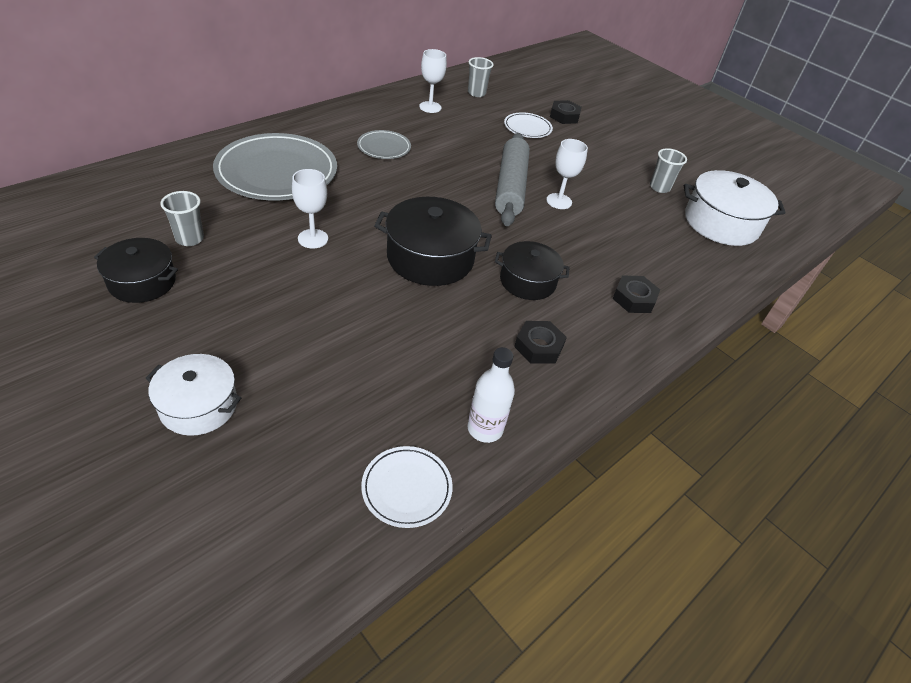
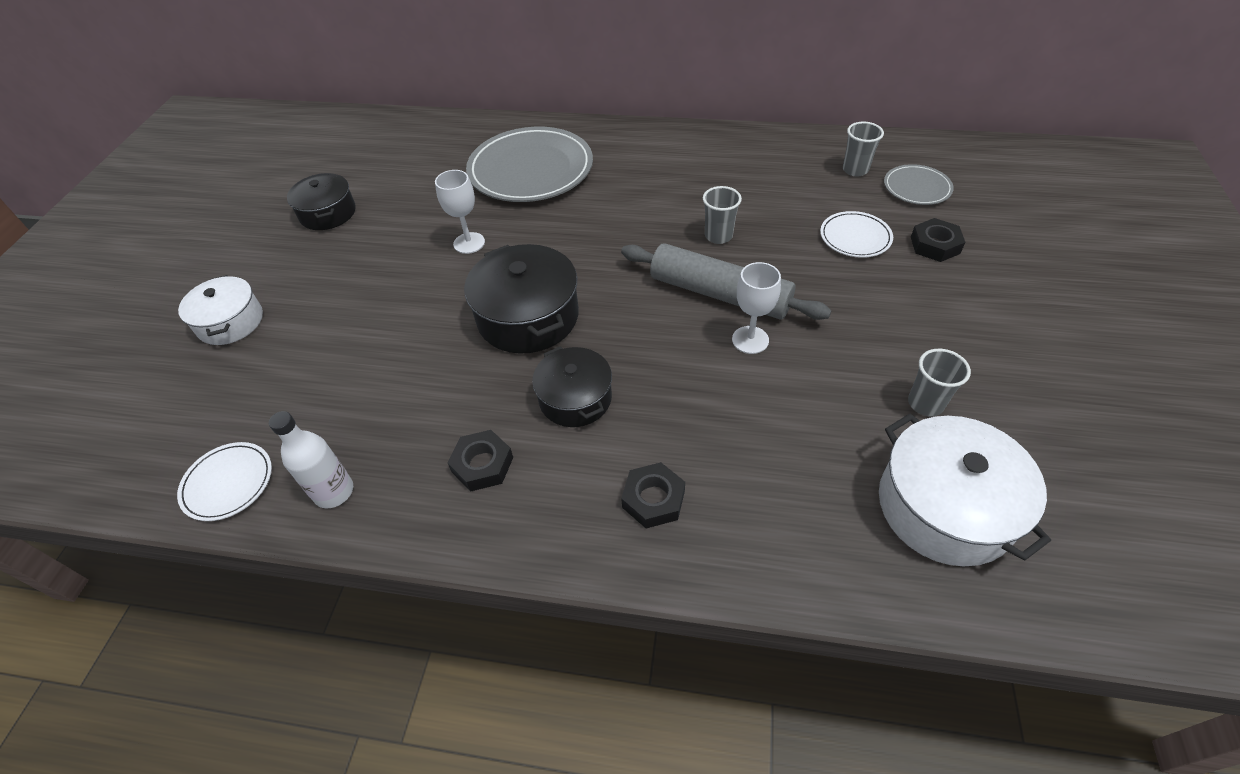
camera: 60 degrees right, 5 degrees up
grey cup [160,191,204,246] -> grey cup moved to [703,186,742,244]
grey plate [357,130,411,159] -> grey plate moved to [884,164,954,205]
white goblet [419,49,447,113] -> none
grey rolling pin [495,133,530,226] -> grey rolling pin turned 60 degrees clockwise [621,243,831,320]

